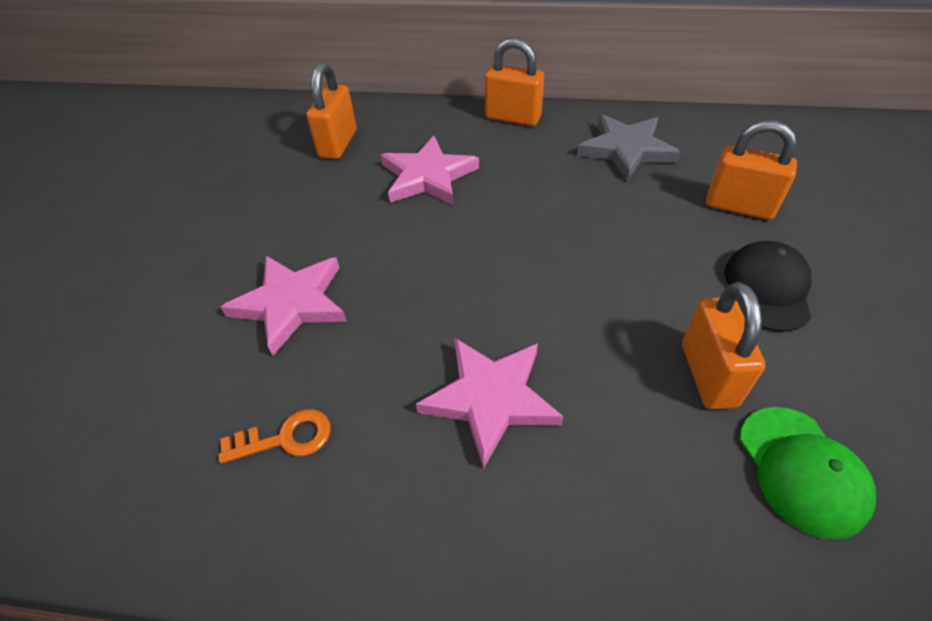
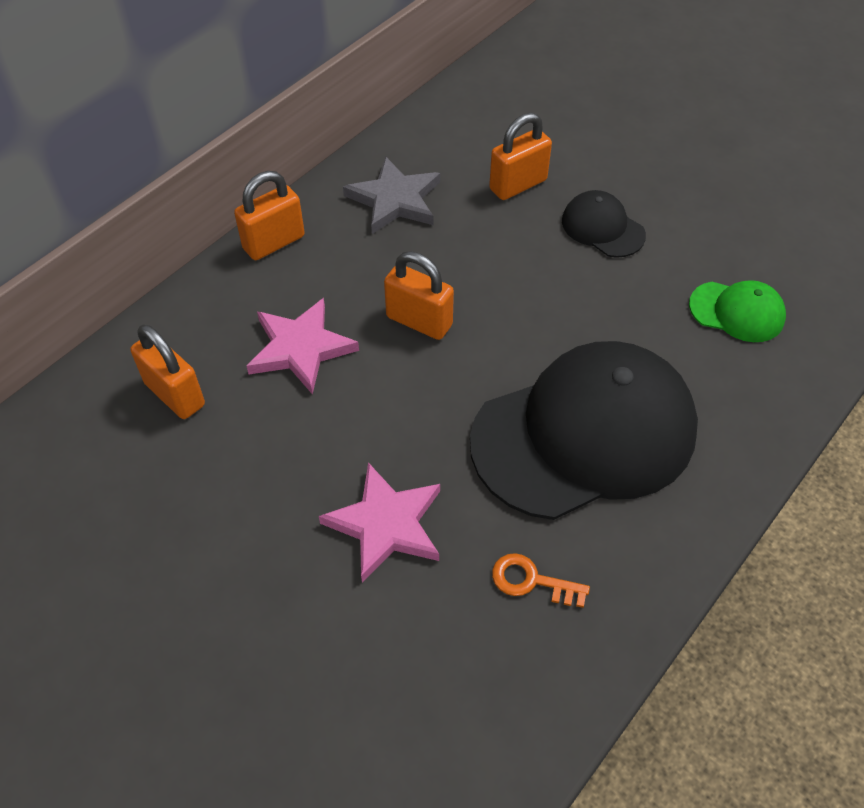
camera: 60 degrees left, 5 degrees up
orange key [218,409,331,464] -> orange key turned 90 degrees counterclockwise [492,553,590,608]
pink star [416,337,564,469] -> black cap [470,341,698,520]
orange padlock [682,282,766,409] -> orange padlock moved to [384,251,454,340]

